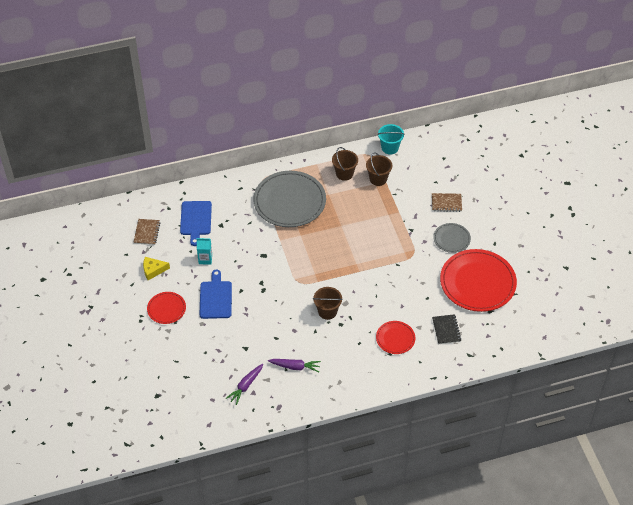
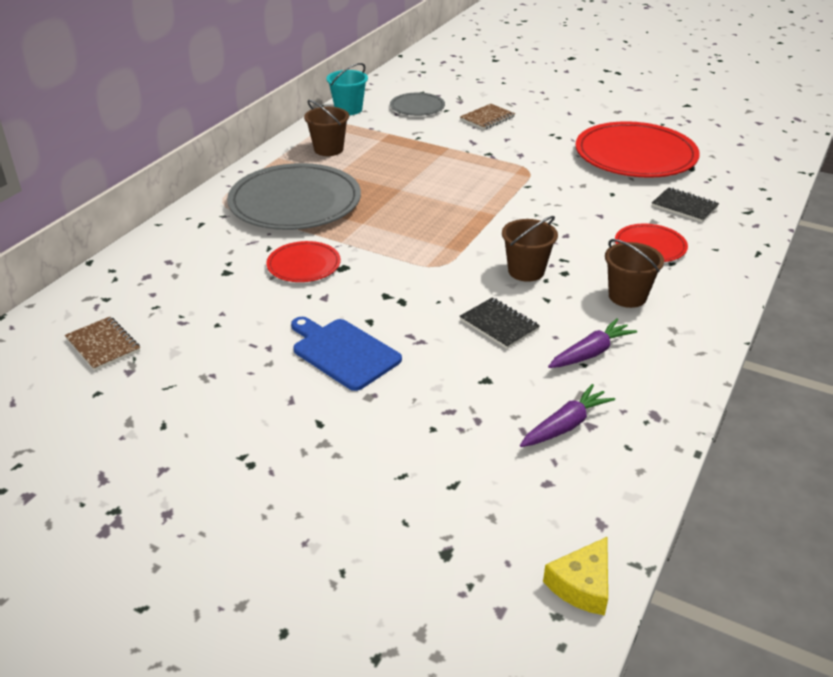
camera: 45 degrees left, 15 degrees down
yellow cheese [143,257,170,280] -> yellow cheese moved to [543,537,608,615]
red plate [147,292,186,324] -> red plate moved to [267,241,341,282]
blue cutting board [180,201,212,246] -> none
turquoise carton [197,238,212,264] -> none
purple carrot [226,364,263,405] -> purple carrot turned 120 degrees counterclockwise [520,384,615,447]
brown bucket [366,152,393,186] -> brown bucket moved to [605,239,664,308]
grey plate [433,223,471,253] -> grey plate moved to [390,92,445,116]
none -> black notebook [460,298,540,349]

